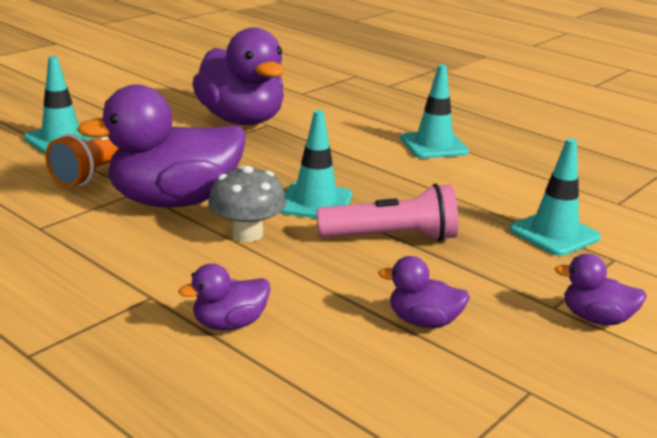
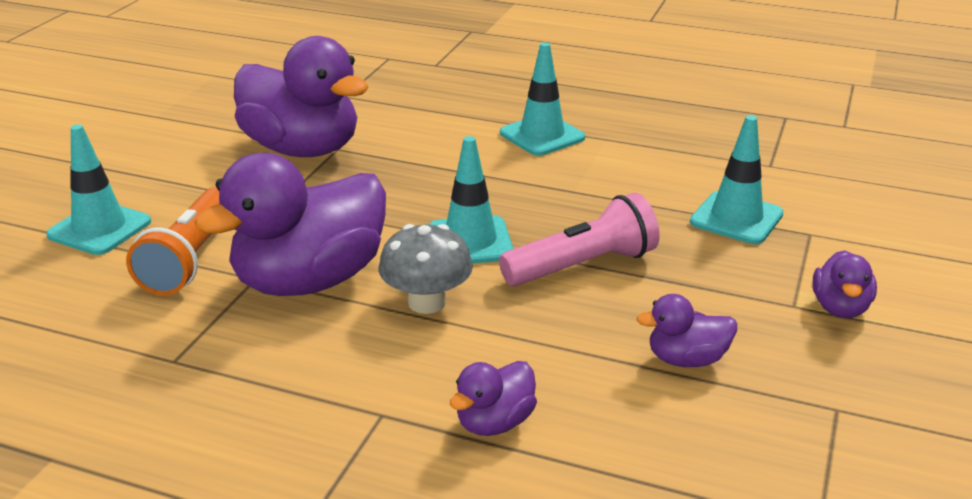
camera: 20 degrees left, 5 degrees up
purple duck [554,254,647,325] -> purple duck turned 75 degrees counterclockwise [812,250,877,318]

